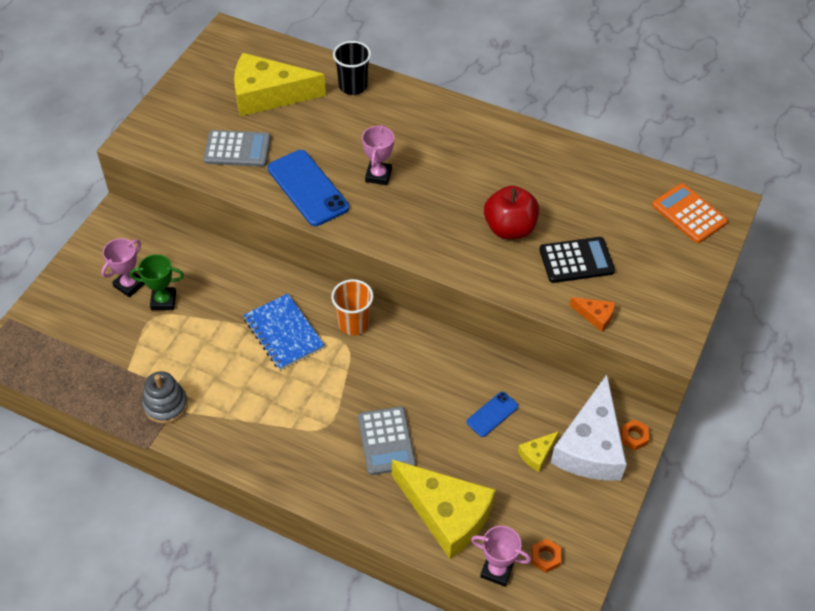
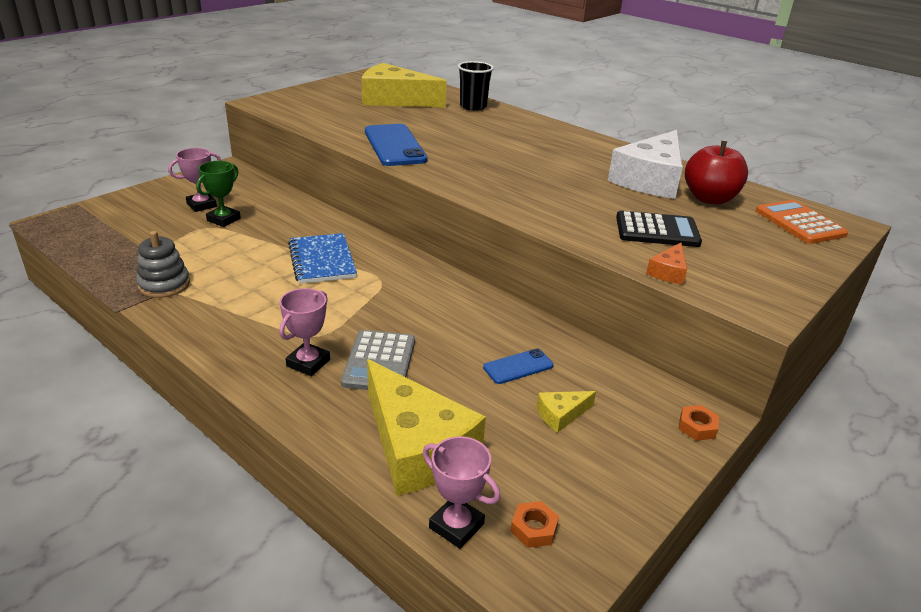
camera: 15 degrees right, 20 degrees down
green trophy [130,254,184,310] -> green trophy turned 75 degrees counterclockwise [196,161,241,227]
grey calculator [203,130,271,167] -> none
orange cup [331,279,373,335] -> none
pink trophy [362,125,394,185] -> pink trophy moved to [279,288,330,376]
red apple [484,186,539,239] -> red apple moved to [685,141,748,204]
white cheese [551,375,627,481] -> white cheese moved to [608,130,683,199]
orange cheese [569,297,615,332] -> orange cheese turned 75 degrees clockwise [646,243,687,284]

